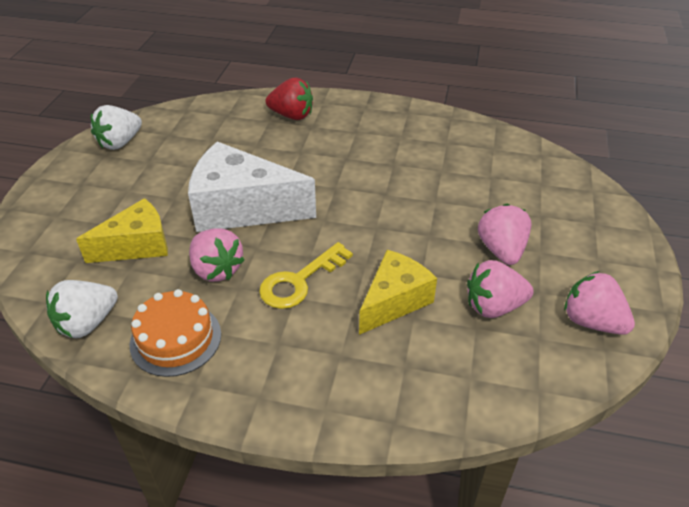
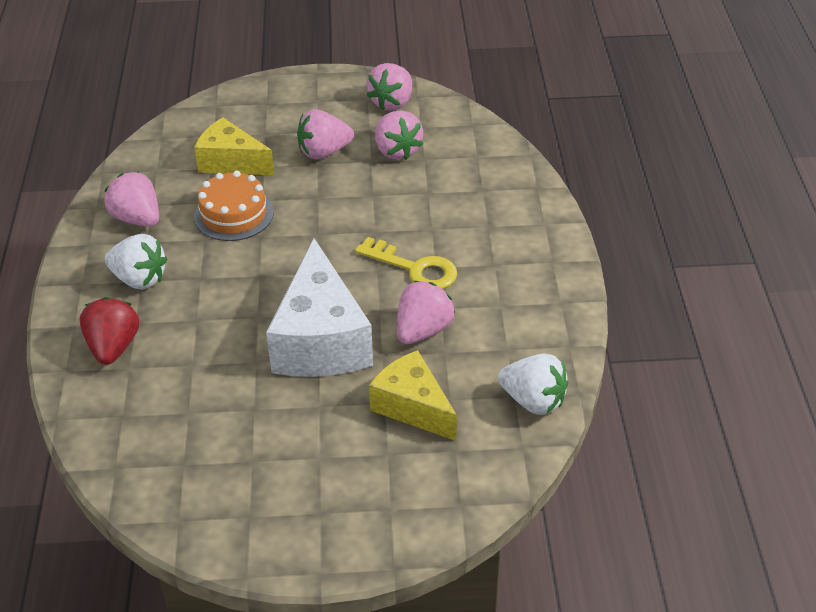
camera: 105 degrees left, 0 degrees up
white strawberry [90,105,142,150] -> white strawberry moved to [105,234,167,289]
orange cake [130,289,221,377] -> orange cake moved to [194,171,274,241]
yellow cheese [359,250,437,335] -> yellow cheese moved to [194,117,274,175]
none -> pink strawberry [105,172,159,227]

